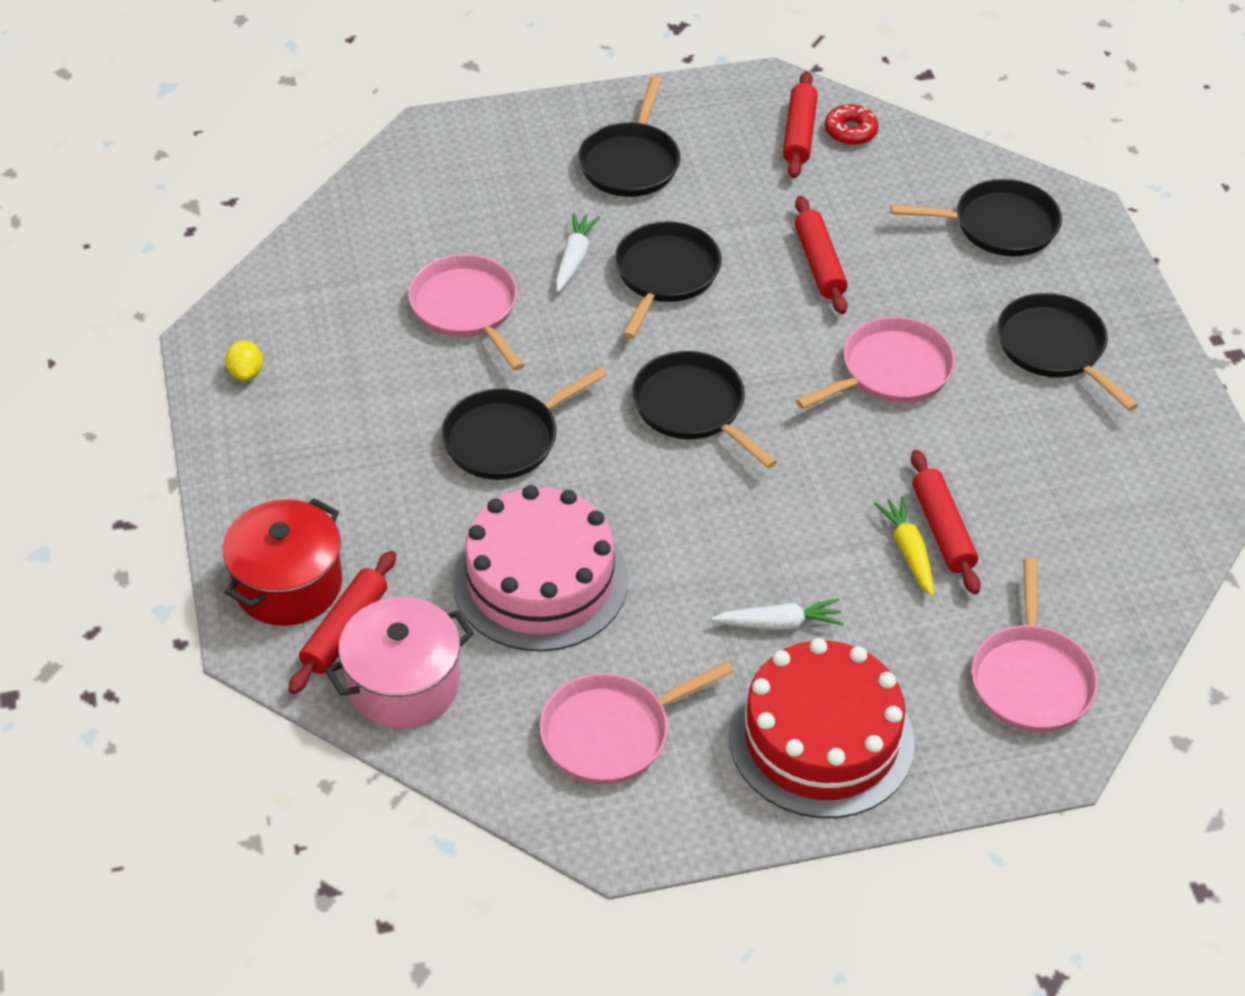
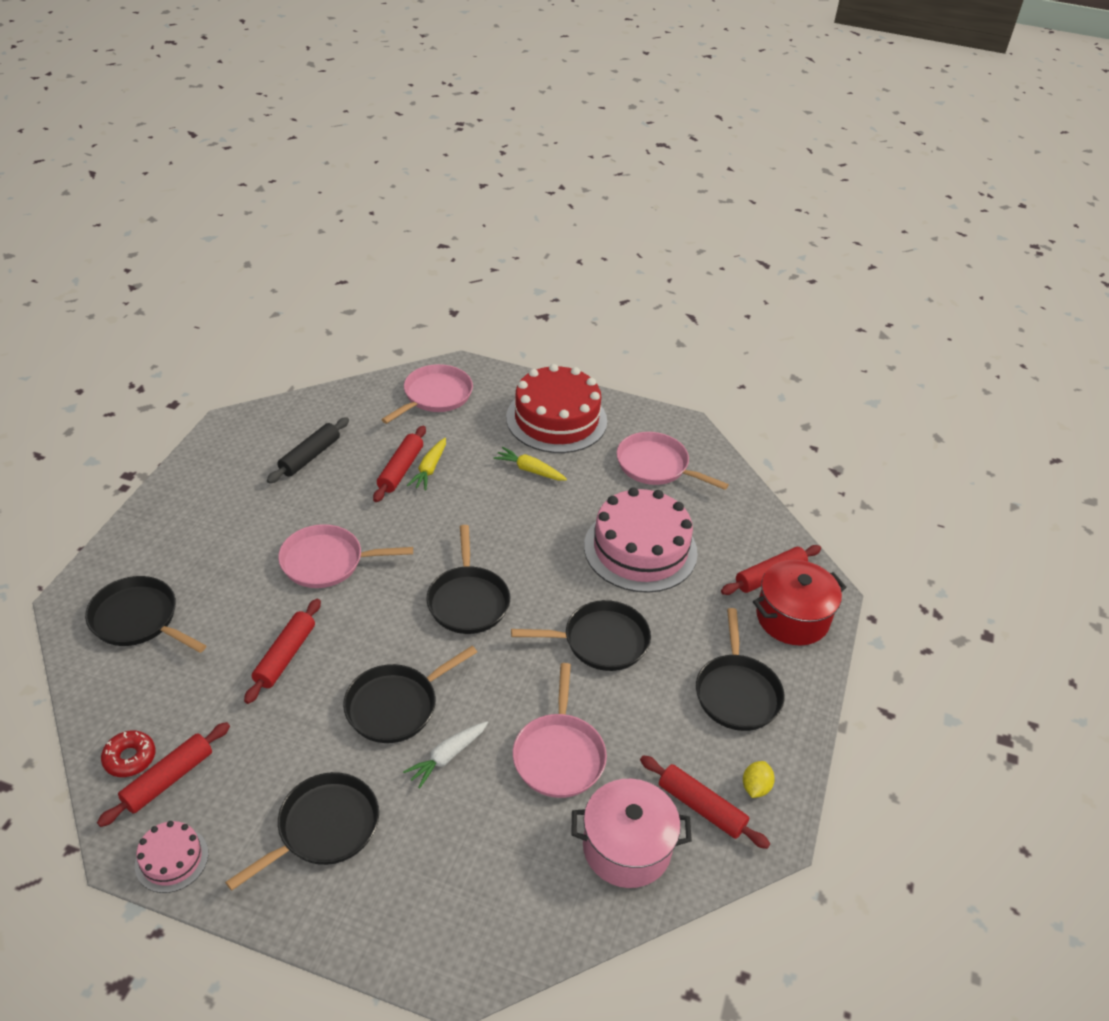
camera: 150 degrees left, 5 degrees down
pink pot [325,597,474,729] -> pink pot moved to [571,779,692,888]
pink pan [540,661,734,784] -> pink pan turned 150 degrees counterclockwise [617,432,729,490]
white carrot [712,598,844,631] -> yellow carrot [493,447,567,481]
black pan [997,293,1138,411] -> black pan moved to [696,608,785,731]
none -> pink cake [135,821,208,893]
none -> black rolling pin [267,417,349,483]
none -> red rolling pin [640,755,770,849]

